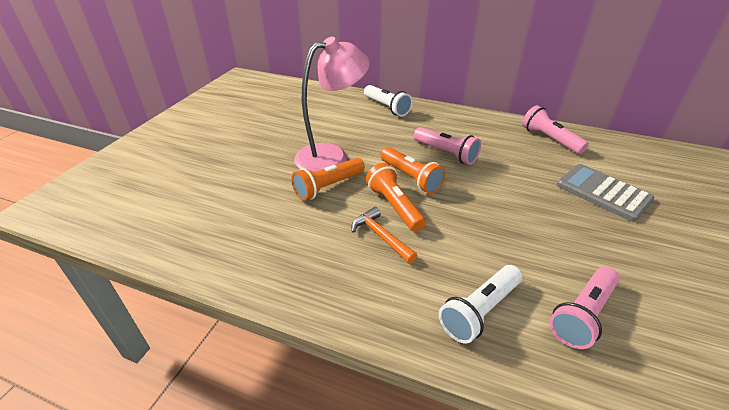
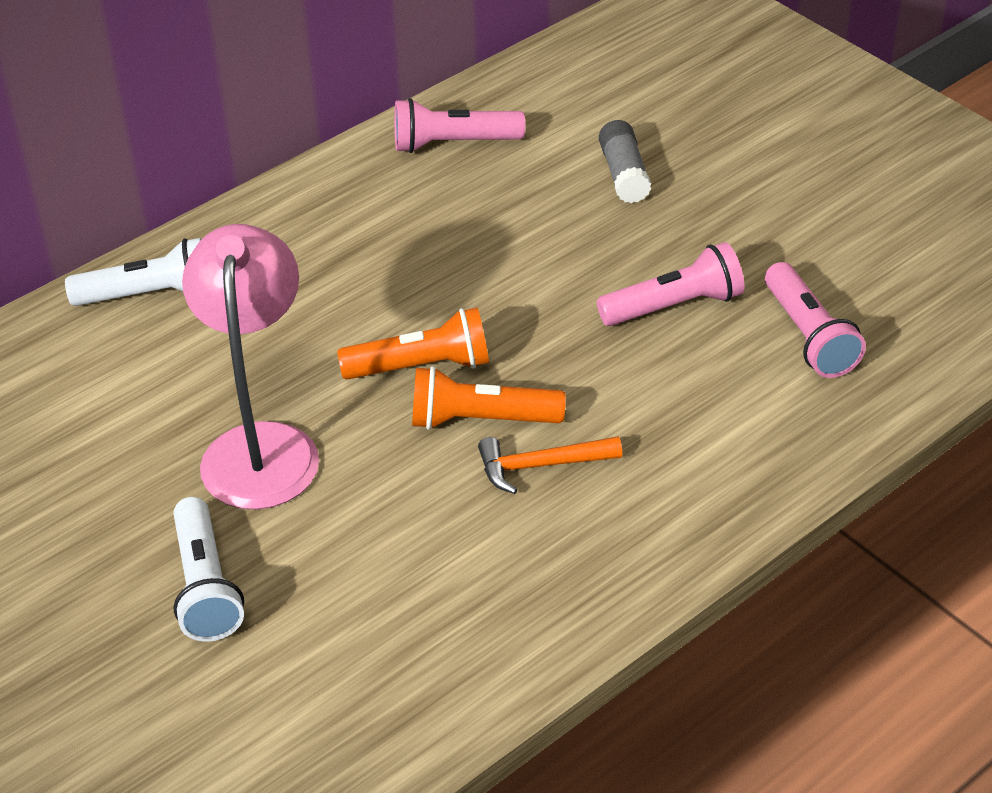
camera: 60 degrees left, 5 degrees up
orange flashlight [291,158,365,201] -> none
pink flashlight [414,127,481,165] -> pink flashlight moved to [597,242,745,326]
white flashlight [439,265,522,344] -> white flashlight moved to [173,497,244,642]
grey calculator [557,164,655,222] -> grey glue stick [599,120,651,203]

